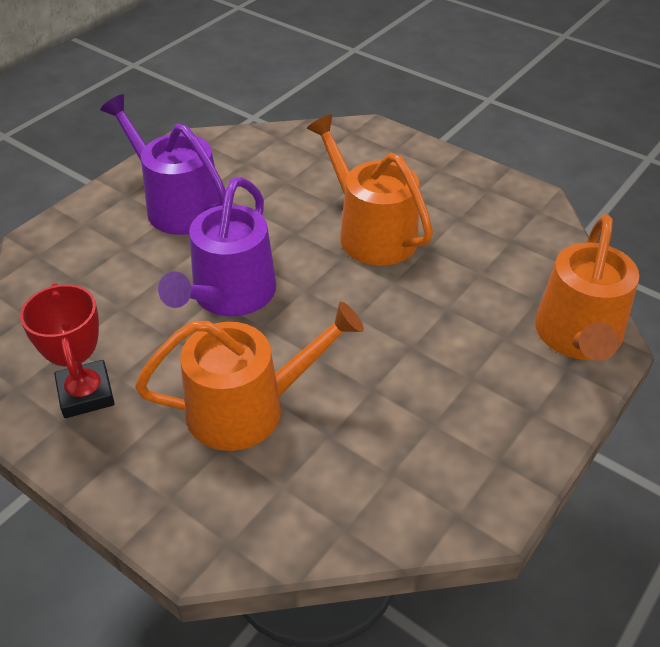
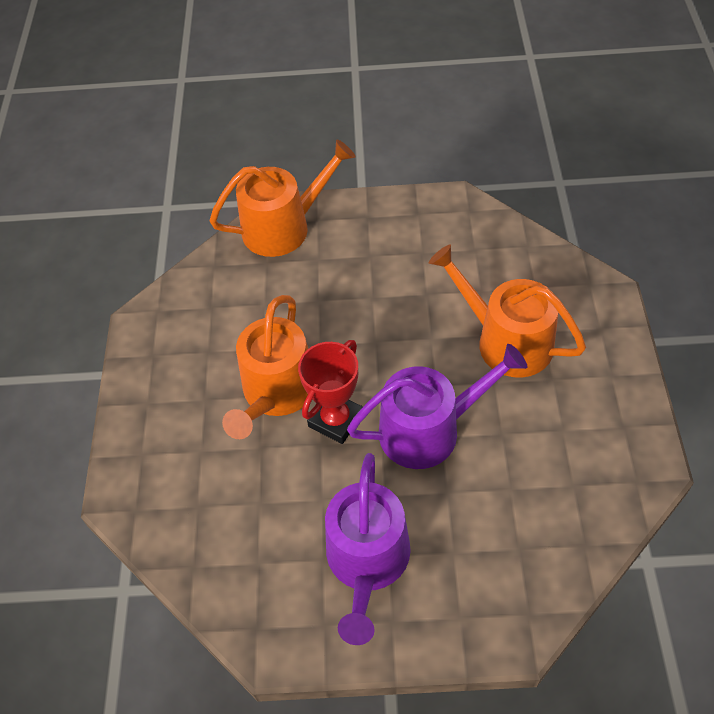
camera: 125 degrees left, 10 degrees up
red trophy [20,283,115,418] -> red trophy moved to [298,340,362,444]

